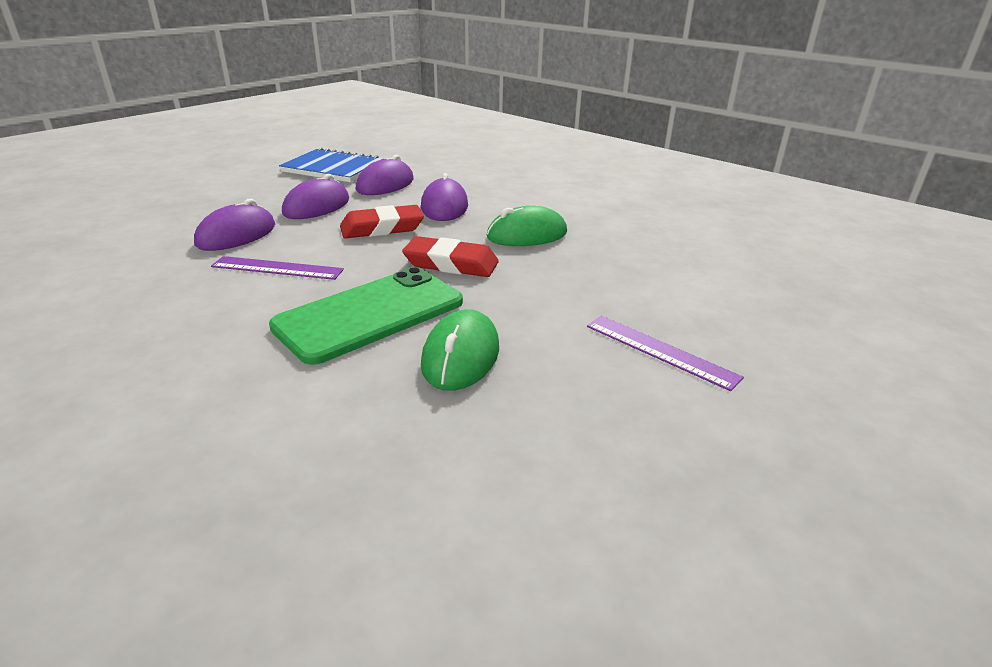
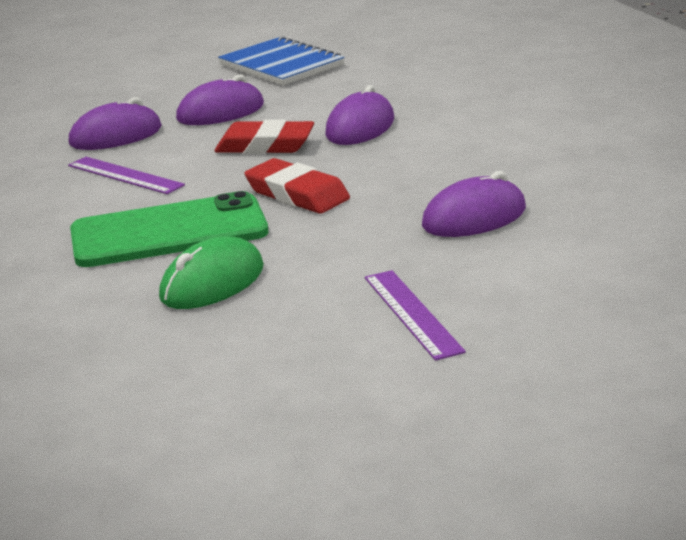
camera: 30 degrees right, 5 degrees down
purple mouse [356,155,414,195] -> purple mouse moved to [422,171,526,237]
green mouse [487,206,567,246] -> none

